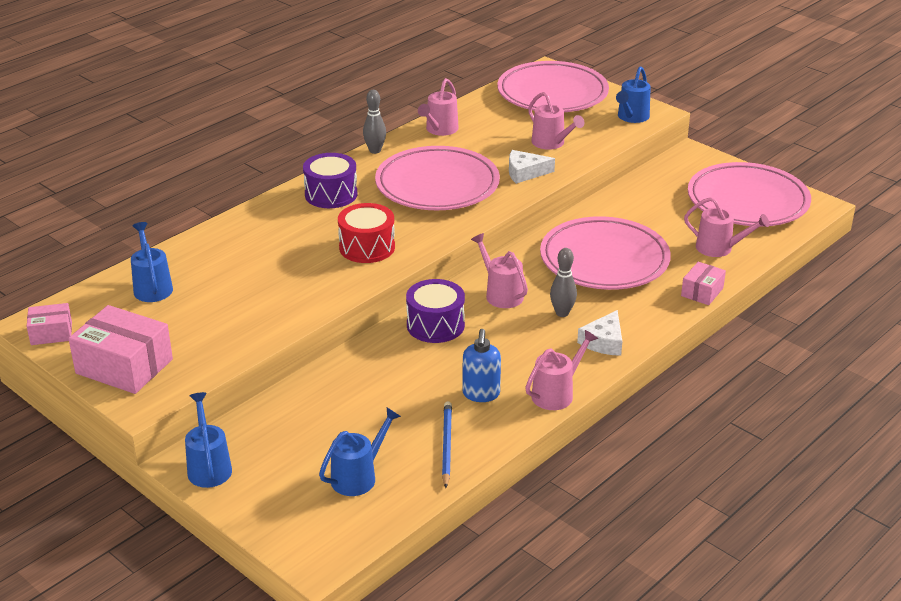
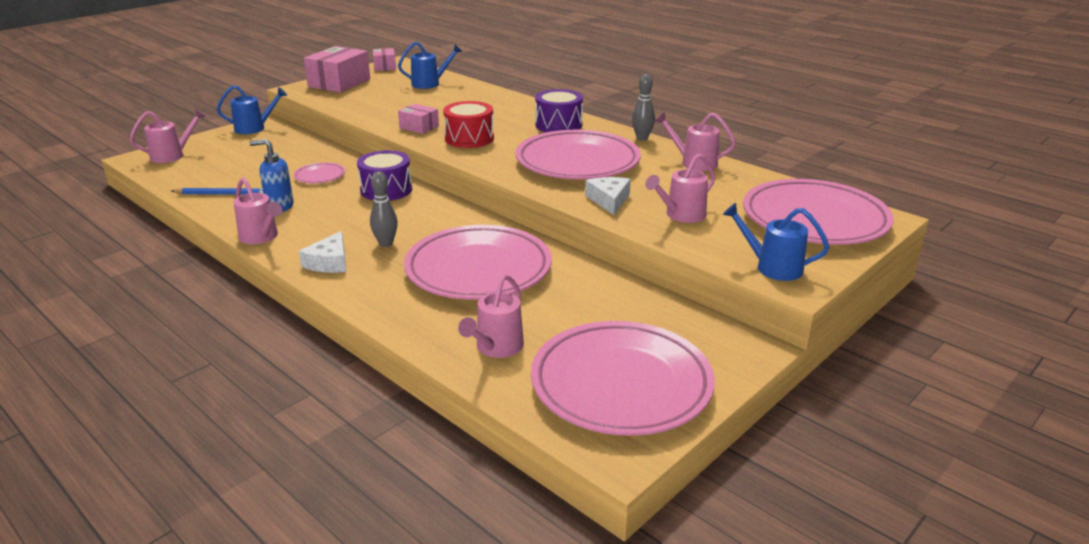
camera: 90 degrees right, 5 degrees down
blue watering can [319,408,401,496] -> none
pink watering can [471,233,528,308] -> pink watering can moved to [129,108,206,163]
white cheese [577,310,622,356] -> white cheese turned 105 degrees counterclockwise [299,231,347,273]
pink box [681,262,726,305] -> pink box moved to [398,104,439,134]
none -> pink plate [293,162,345,183]

